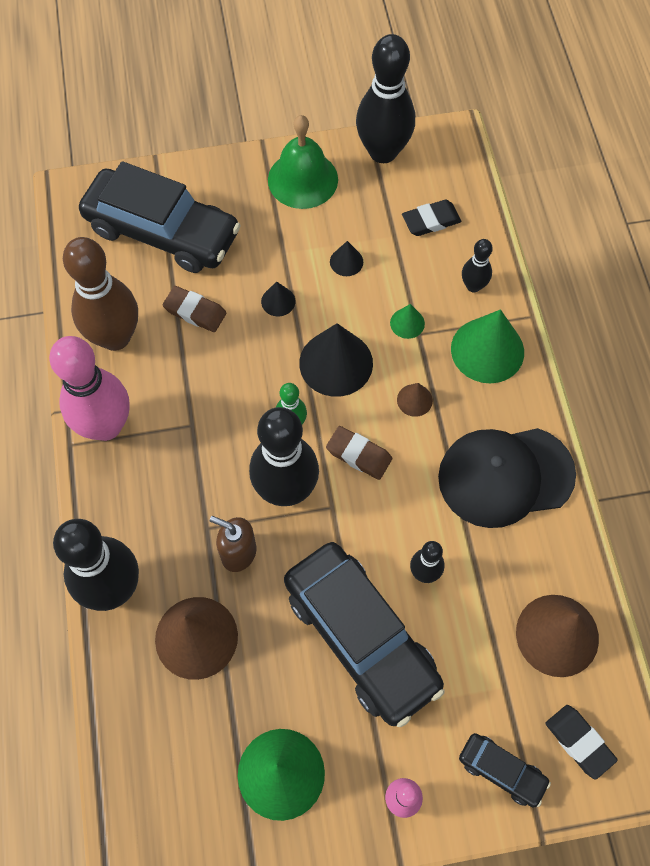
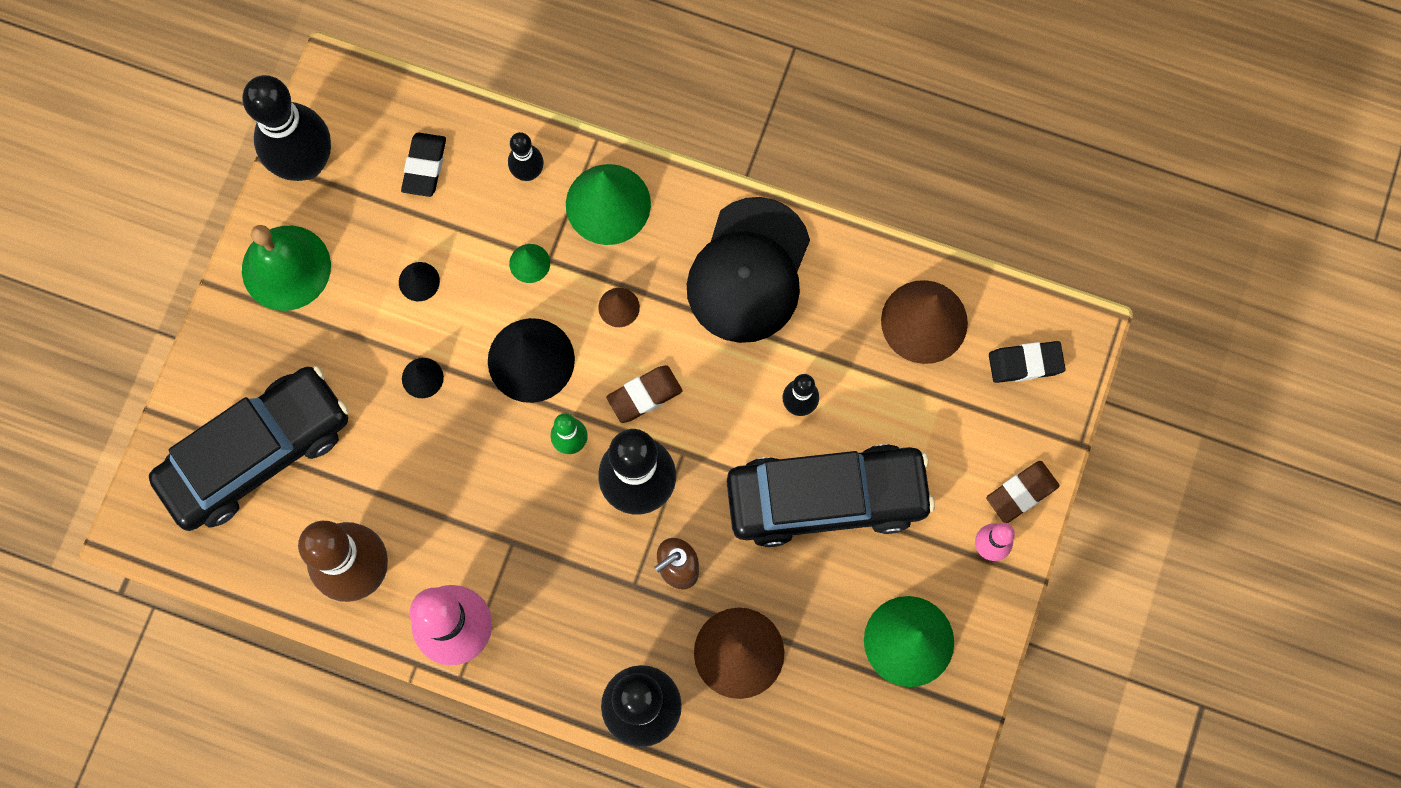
camera: 60 degrees left, 10 degrees up
brown eraser [163,286,226,332] -> brown eraser moved to [986,461,1060,523]
black car [459,733,551,807] -> none

